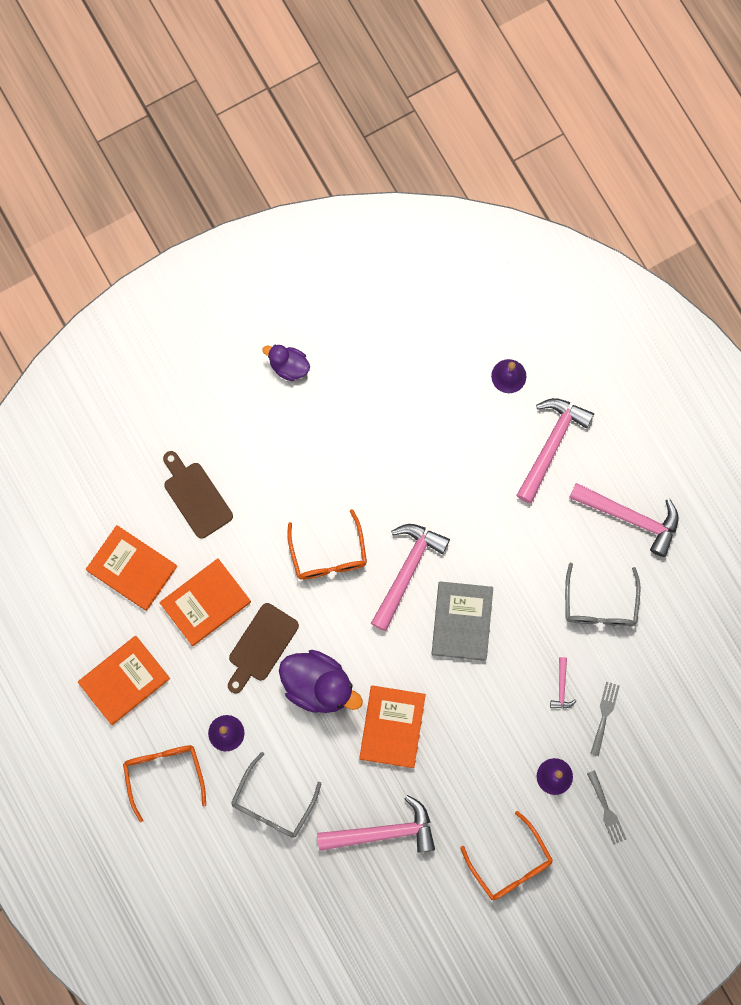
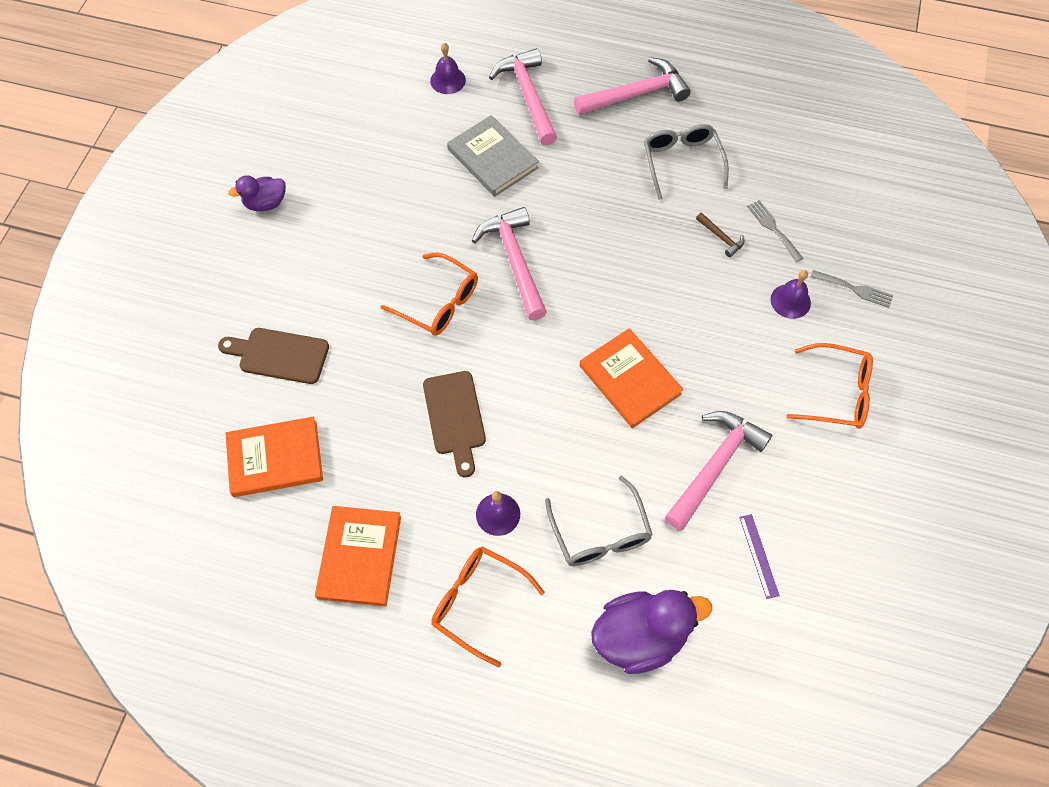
camera: 45 degrees left, 15 degrees down
orange book [159,558,251,646] -> none
purple duck [279,650,363,713] -> purple duck moved to [591,590,712,674]
grey book [432,581,493,661] -> grey book moved to [447,115,539,197]
pink hammer [550,657,577,709] -> brown hammer [696,213,745,257]
grey glasses [565,563,641,627] -> grey glasses turned 150 degrees counterclockwise [644,124,729,200]
none -> purple ruler [739,514,780,599]

